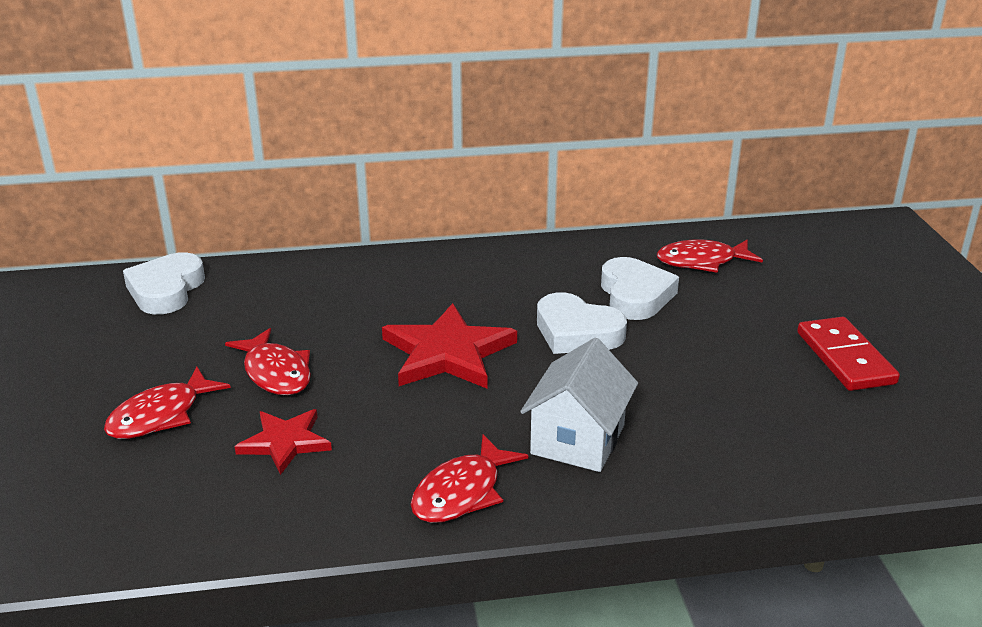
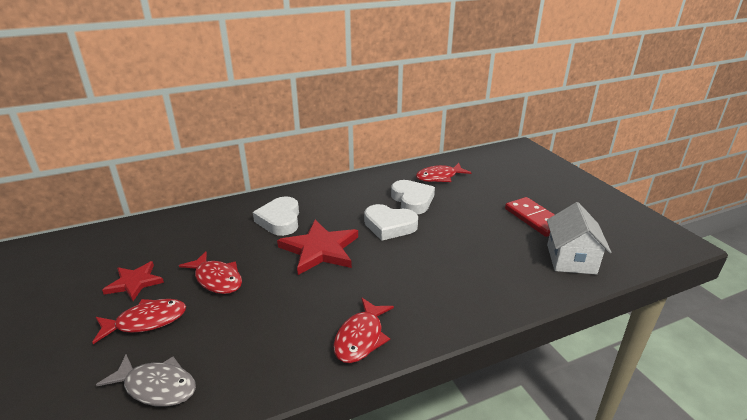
camera: 15 degrees left, 0 degrees up
red fish [104,367,231,439] -> red fish turned 135 degrees counterclockwise [92,299,186,344]
white heart [123,252,205,315] -> white heart moved to [253,196,299,236]
red star [234,409,332,475] -> red star moved to [102,261,164,301]
white house [520,337,638,472] -> white house moved to [547,202,611,275]
none -> grey fish [96,354,196,407]

